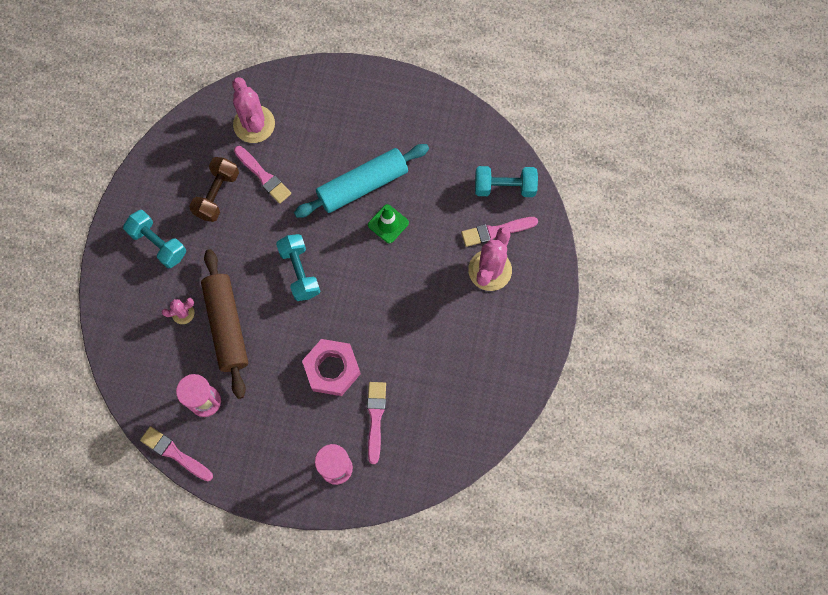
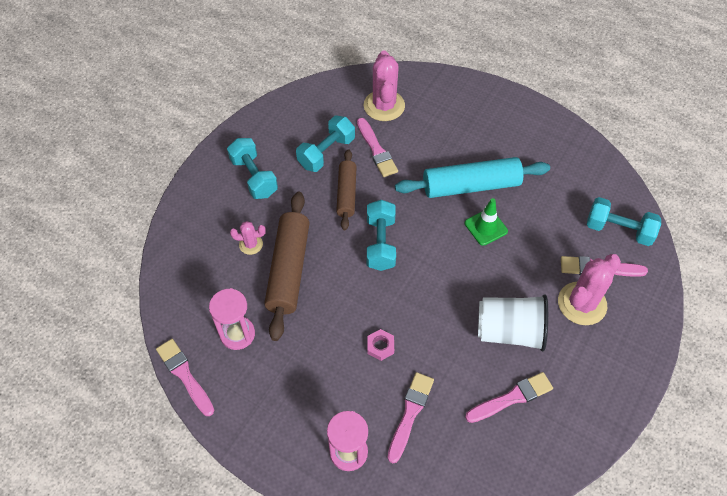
camera: 20 degrees right, 15 degrees down
brown dumbbell [189,157,239,222] -> turquoise dumbbell [296,116,355,172]
pink nut [302,339,361,396] -> pink nut [367,329,394,361], size x0.47
none -> brown rolling pin [336,149,357,230]
none -> pink brush [465,372,553,423]
none -> white cup [478,295,548,351]

